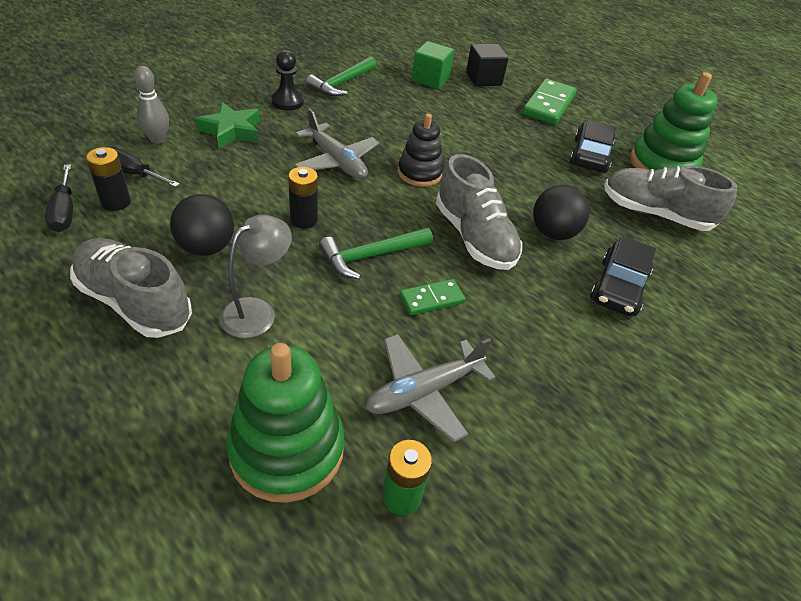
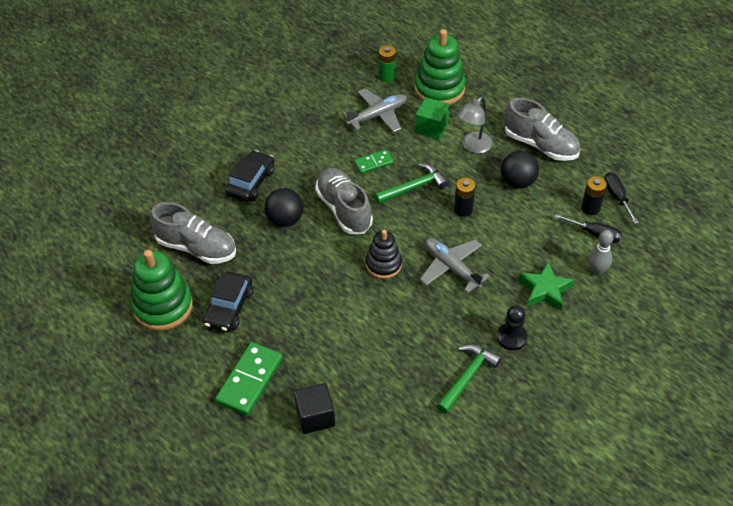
camera: 175 degrees left, 5 degrees up
green cube [412,41,454,89] -> green cube moved to [415,97,450,140]

